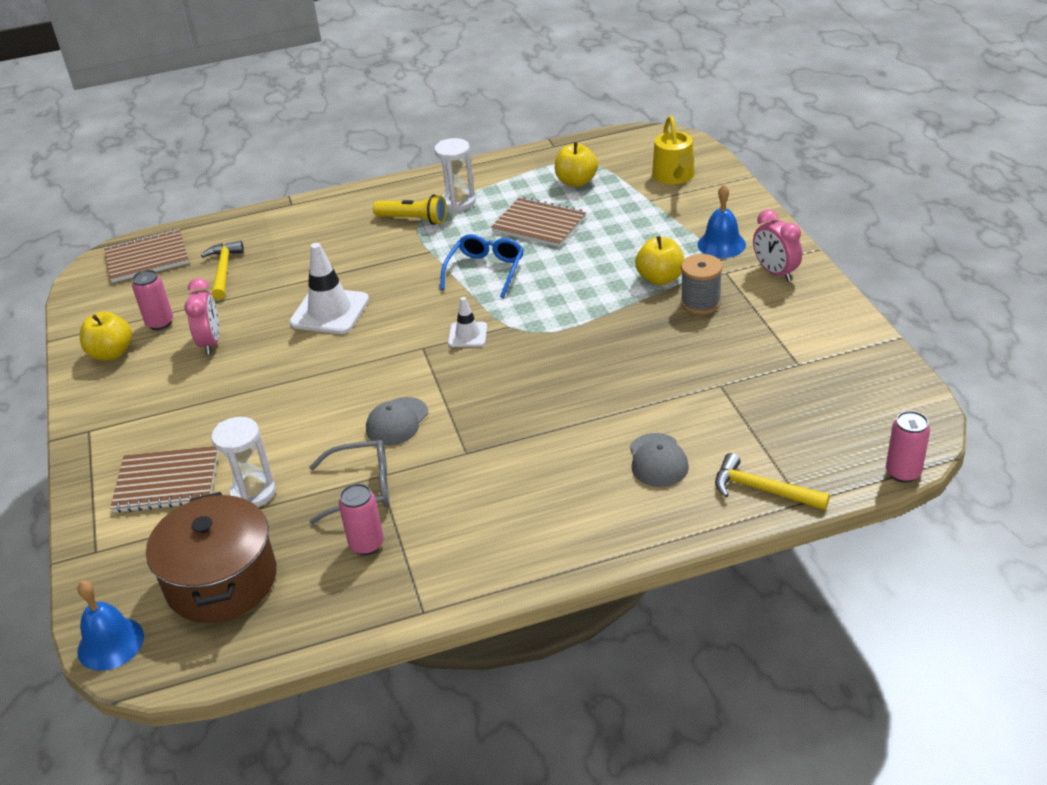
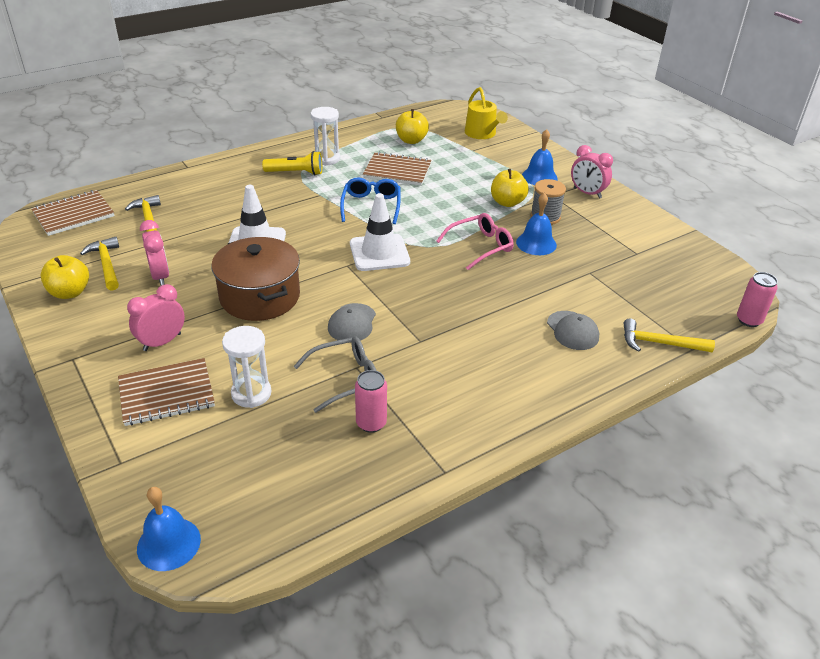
camera: 20 degrees left, 0 degrees up
pink can [132,270,173,330] -> yellow hammer [80,237,119,291]
brown pot [146,492,277,623] -> brown pot moved to [211,237,300,321]
white traffic cone [448,297,487,347] -> white traffic cone [350,193,410,271], size x1.82
none -> pink clock [127,284,185,351]
none -> pink glasses [436,213,514,270]
none -> blue bell [516,193,557,255]

